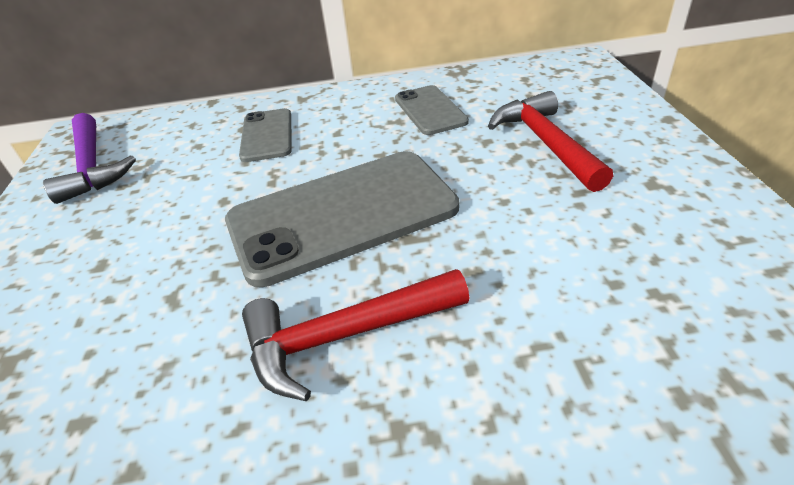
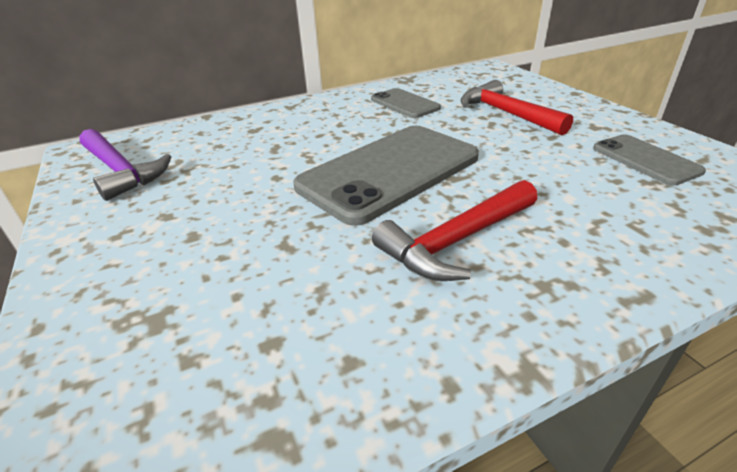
camera: 20 degrees left, 5 degrees down
grey phone [239,108,291,162] -> grey phone moved to [593,134,706,186]

